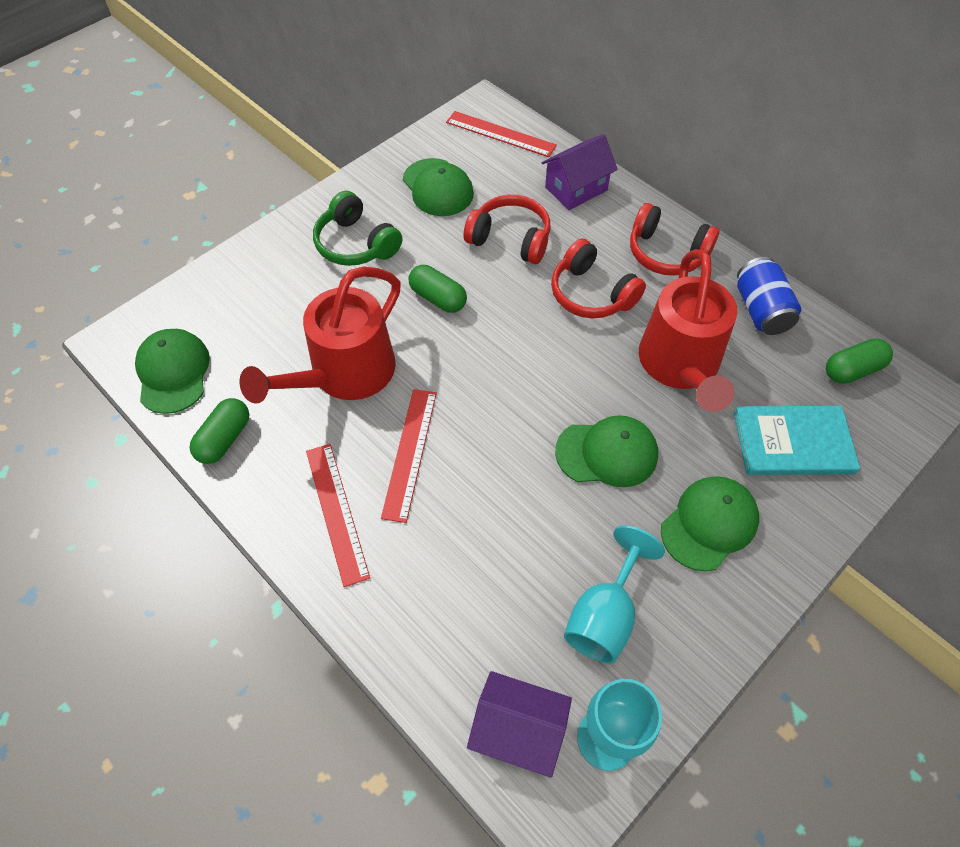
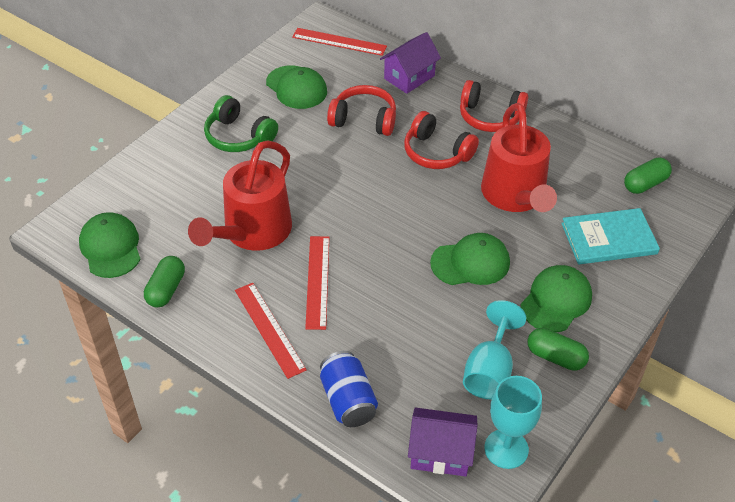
camera: 10 degrees left, 10 degrees down
green capsule [409,265,467,313] -> green capsule moved to [527,328,589,371]
blue can [737,257,801,335] -> blue can moved to [320,351,378,427]

